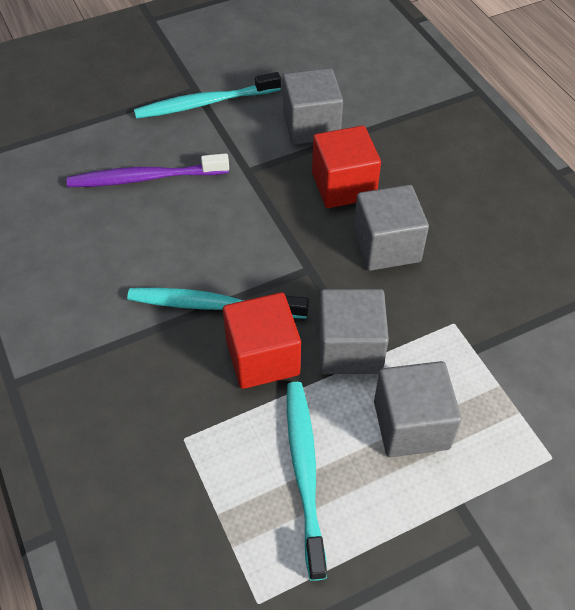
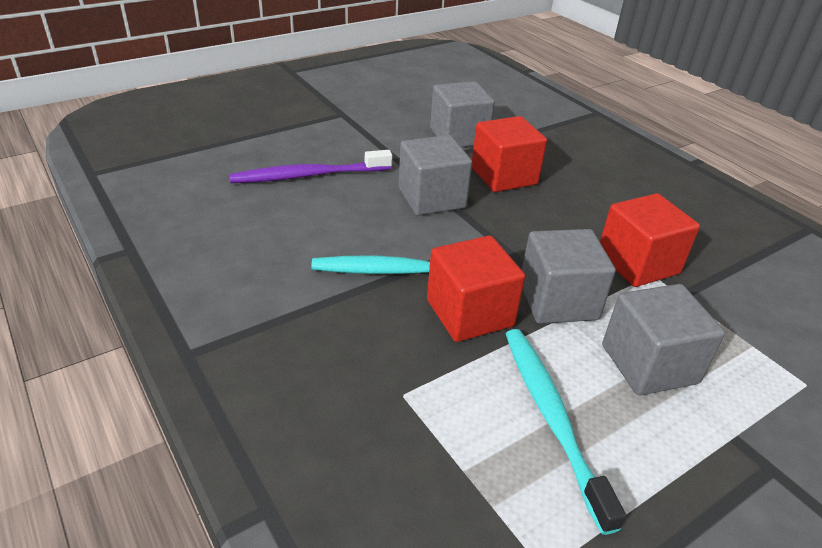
camera: 10 degrees left, 15 degrees down
turquoise toothbrush [134,72,281,119] -> none
grey cube [354,185,429,271] -> grey cube moved to [399,135,472,216]
none -> red cube [600,193,700,287]

